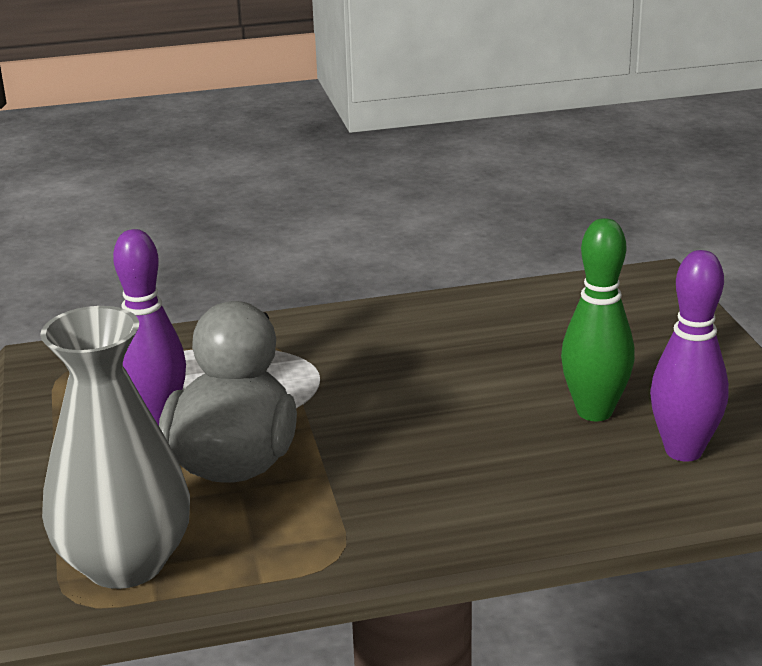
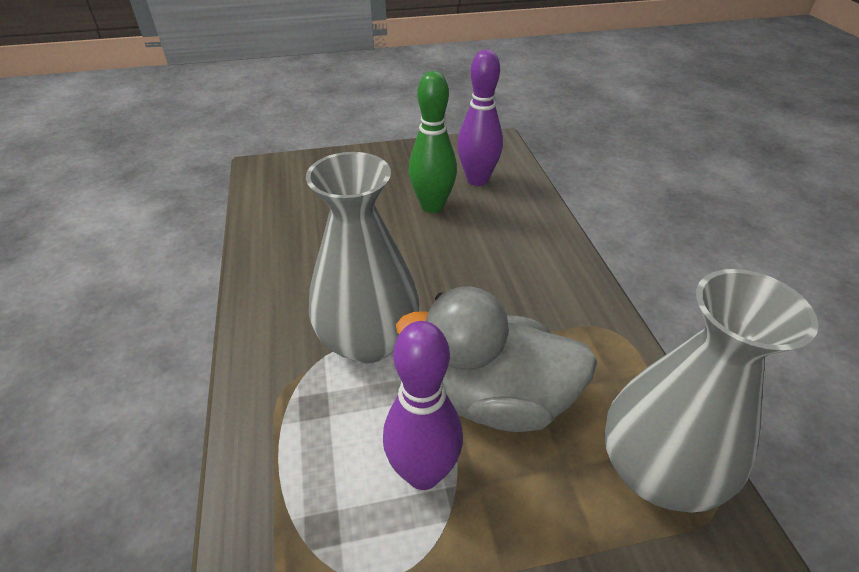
camera: 90 degrees left, 15 degrees up
none -> grey vase [306,152,419,363]

